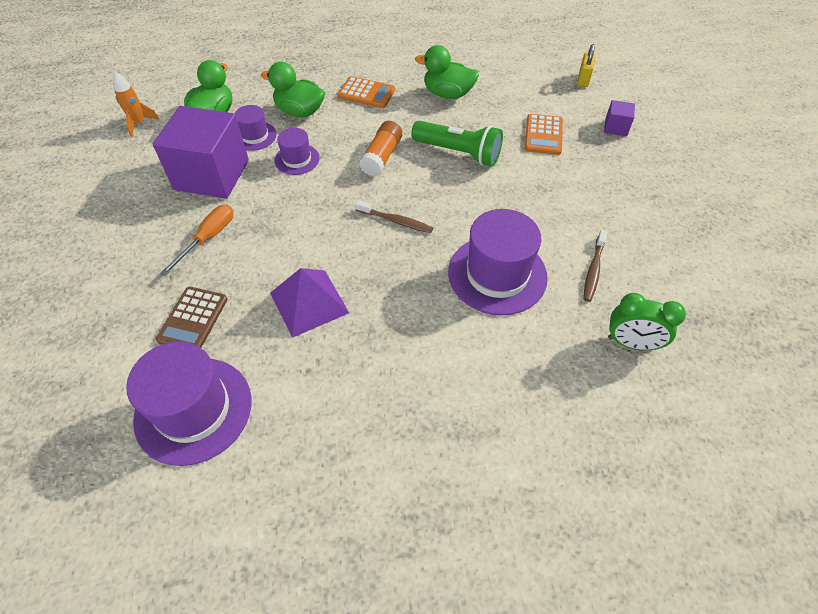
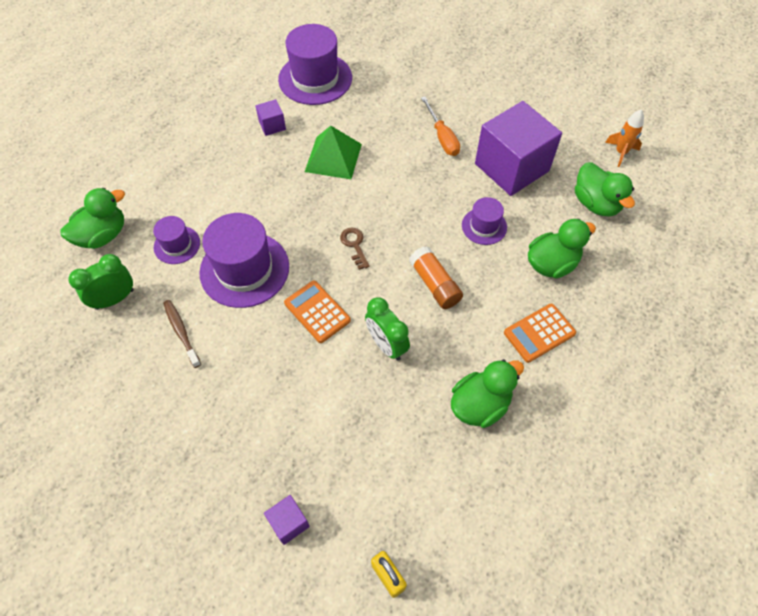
camera: 130 degrees right, 5 degrees up
brown calculator [156,287,227,348] -> none
purple hat [234,105,277,151] -> purple hat moved to [153,216,200,264]
purple pyramid [270,268,349,338] -> green pyramid [305,126,362,179]
brown toothbrush [355,200,433,233] -> brown key [340,228,370,270]
green flashlight [411,121,503,166] -> green clock [365,297,410,361]
orange calculator [525,114,563,155] -> orange calculator moved to [284,281,351,343]
none -> green duck [60,188,125,249]
none -> purple cube [255,99,286,136]

